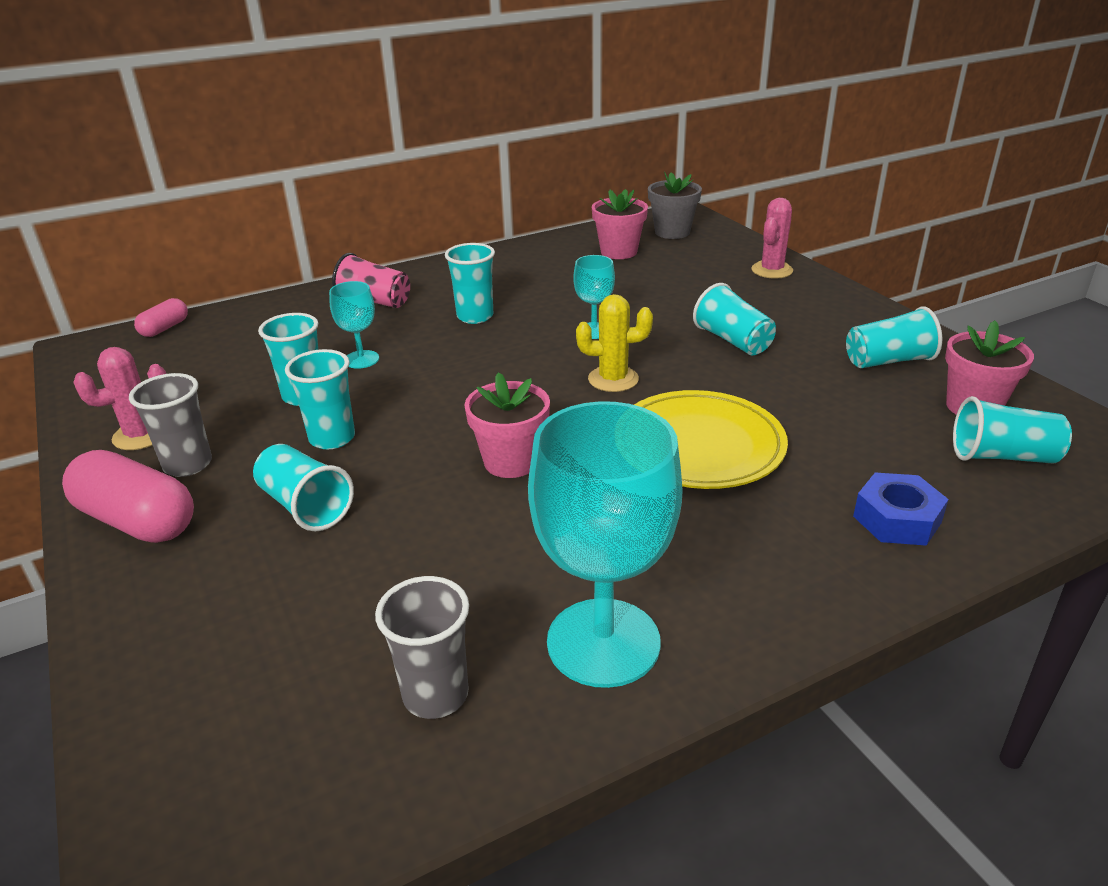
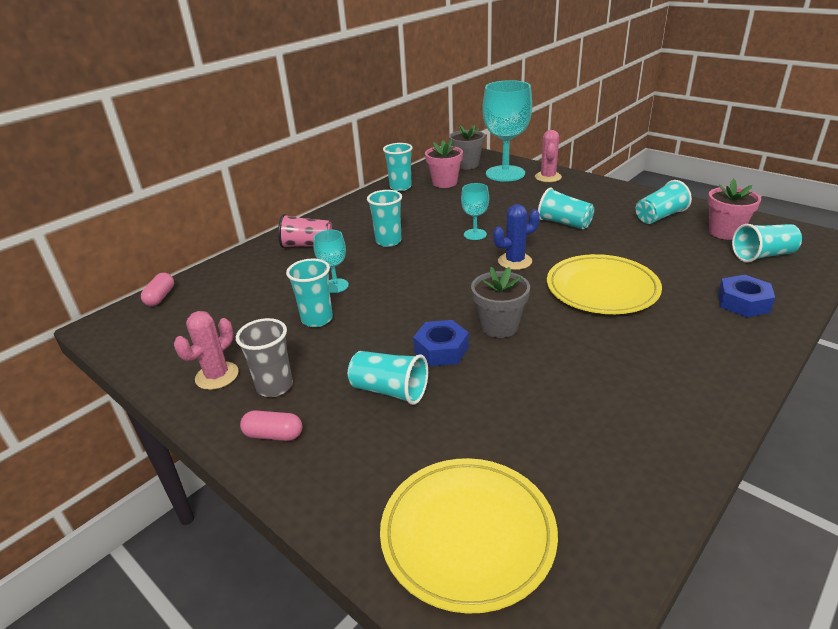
camera: 20 degrees left, 0 degrees up
pink capsule [62,450,194,543] -> pink capsule [240,410,302,441], size x0.53
turquoise cup [285,349,355,449] -> turquoise cup moved to [383,143,413,191]
grey cup [375,576,469,719] -> none
pink flower pot [465,372,550,478] -> grey flower pot [471,267,530,338]
turquoise goblet [528,401,683,688] -> turquoise goblet moved to [482,80,532,182]
yellow cactus [576,294,653,392] -> blue cactus [493,204,540,270]
none -> yellow plate [380,458,558,614]
none -> blue nut [413,320,469,366]

